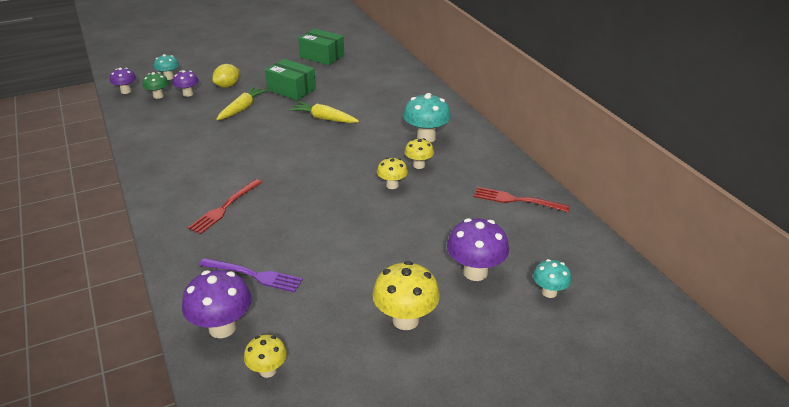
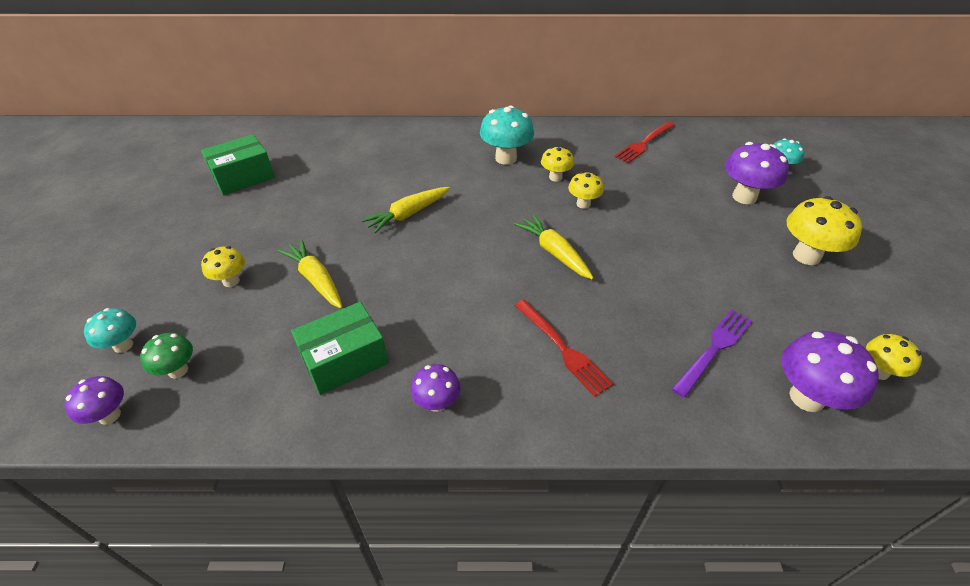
camera: 65 degrees left, 10 degrees up
purple mushroom [173,70,198,97] -> purple mushroom moved to [411,364,460,412]
yellow lemon [212,64,239,88] -> yellow mushroom [201,246,245,287]
green box [265,59,316,100] -> green box moved to [291,302,388,395]
none -> yellow carrot [514,214,593,279]

